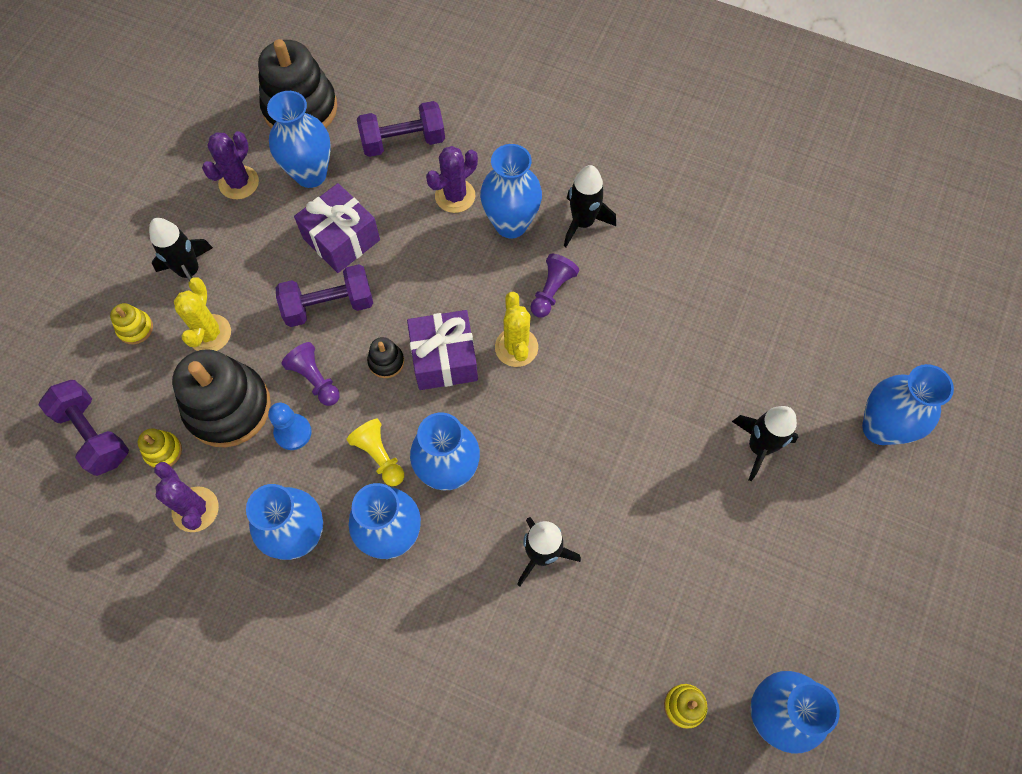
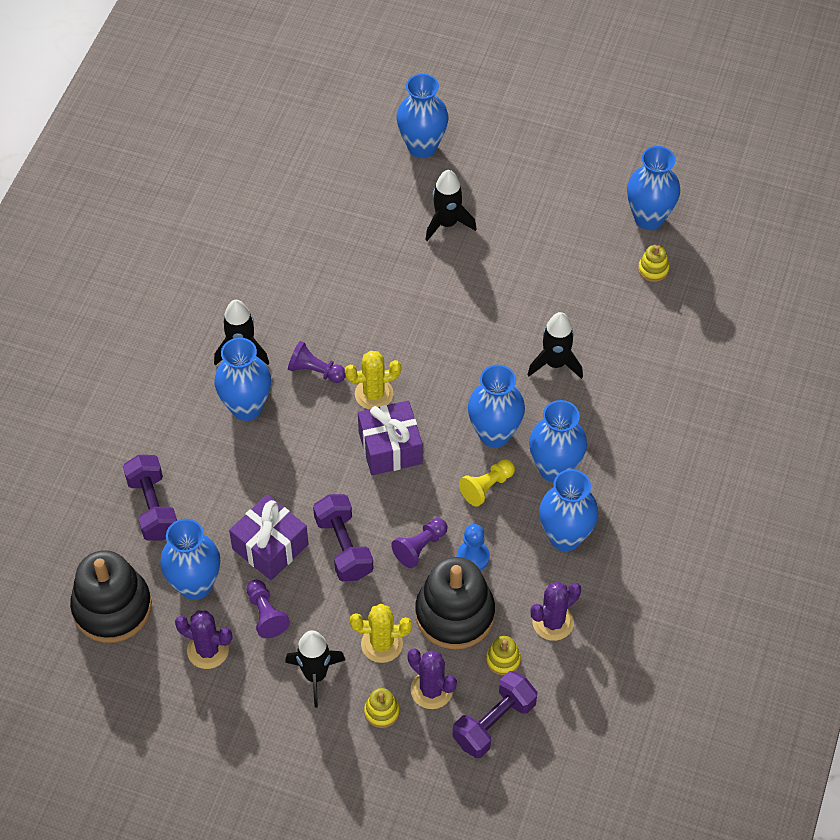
camera: 95 degrees left, 10 degrees down
black stacking toy [367,337,404,378] -> none
purple cactus [426,146,478,213] -> purple cactus moved to [407,648,457,709]
none -> purple pawn [247,580,290,638]

